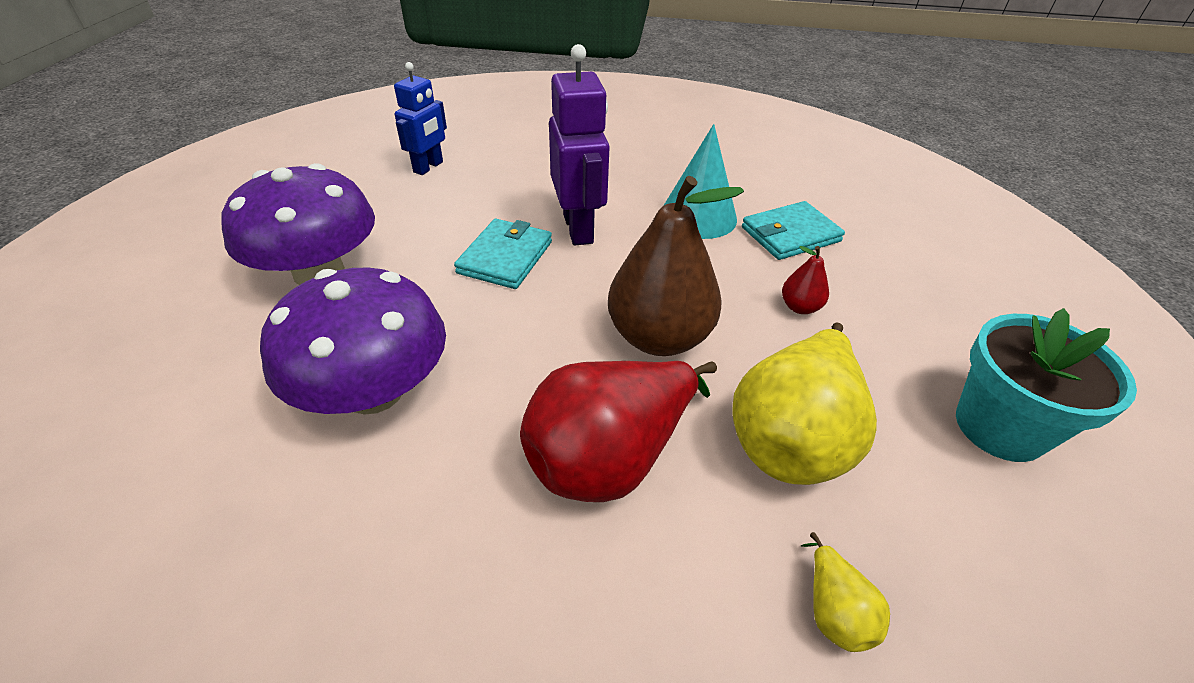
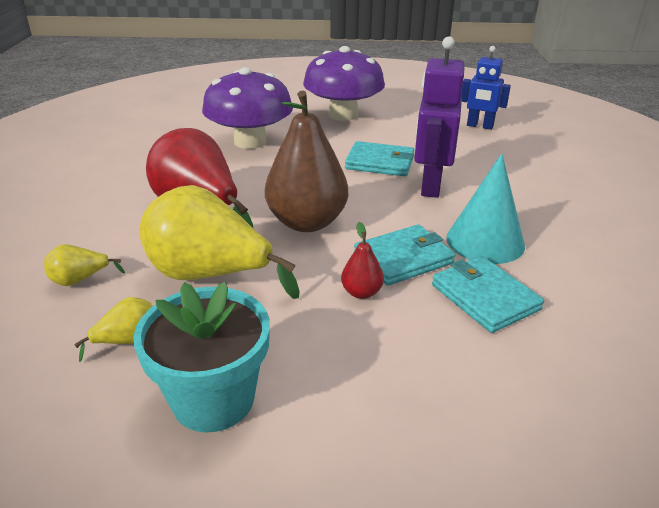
camera: 85 degrees right, 10 degrees down
purple robot [549,44,610,246] -> purple robot turned 120 degrees clockwise [414,36,465,198]
none -> yellow pear [74,297,153,362]
none -> turquoise wallet [354,224,455,286]

